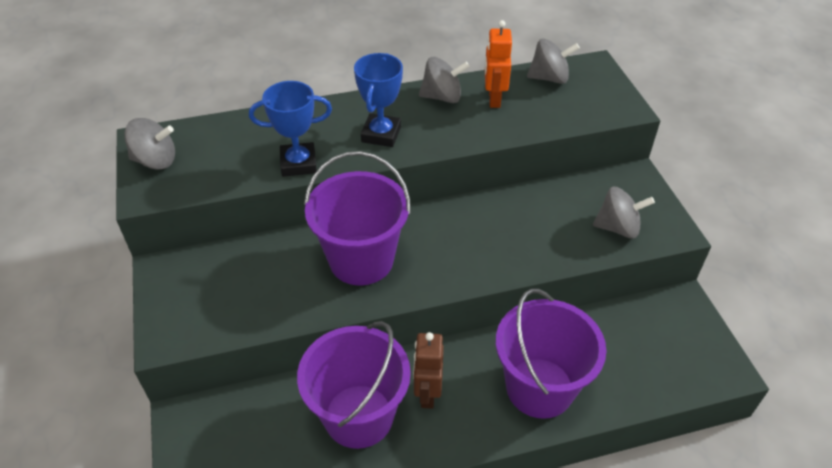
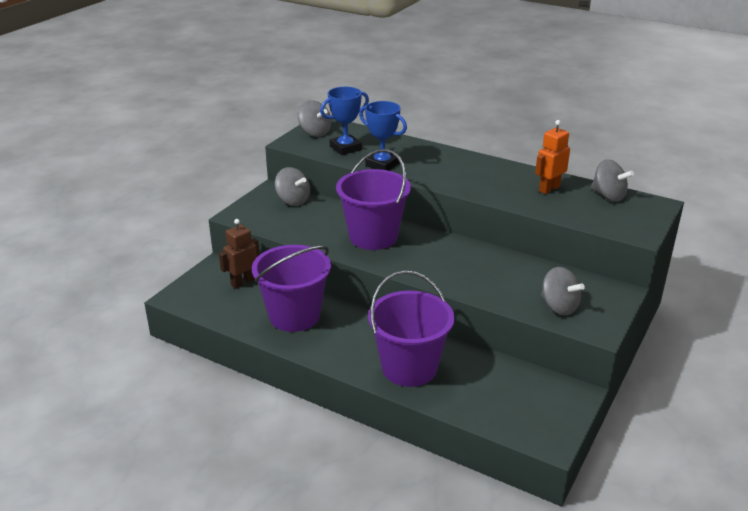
camera: 45 degrees right, 15 degrees down
blue trophy [354,53,403,147] -> blue trophy moved to [320,87,369,155]
brown robot [413,332,444,409] -> brown robot moved to [219,219,259,289]
grey spinning top [419,57,470,103] -> grey spinning top moved to [275,167,310,206]

